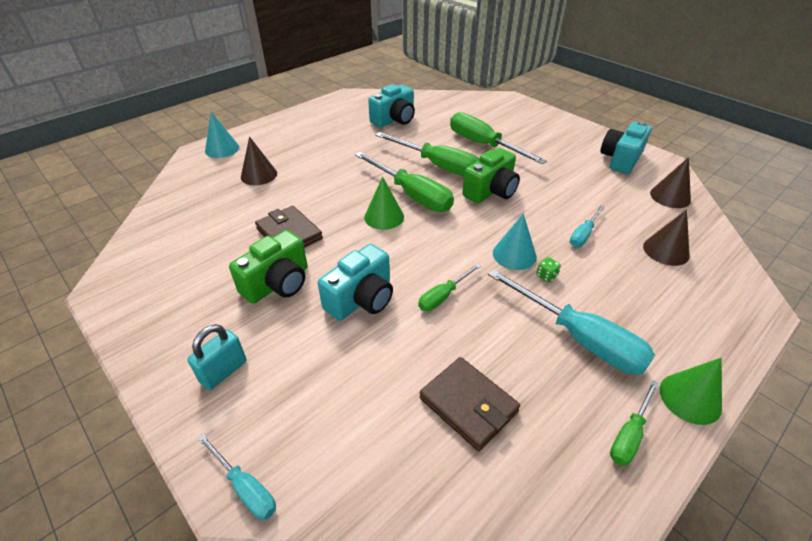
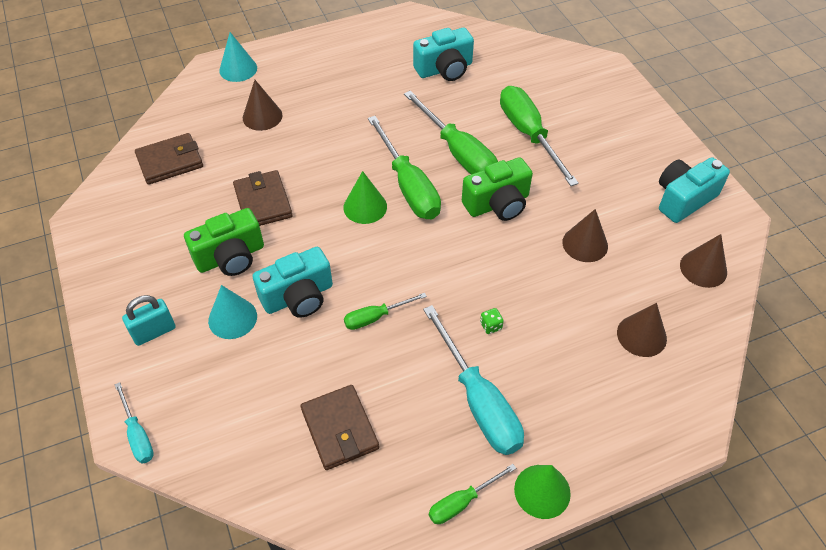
camera: 20 degrees right, 10 degrees up
turquoise cone [493,213,537,270] -> turquoise cone moved to [208,285,257,339]
turquoise screwdriver [570,206,605,247] -> none
none -> brown wallet [135,133,203,185]
none -> brown cone [562,209,608,262]

